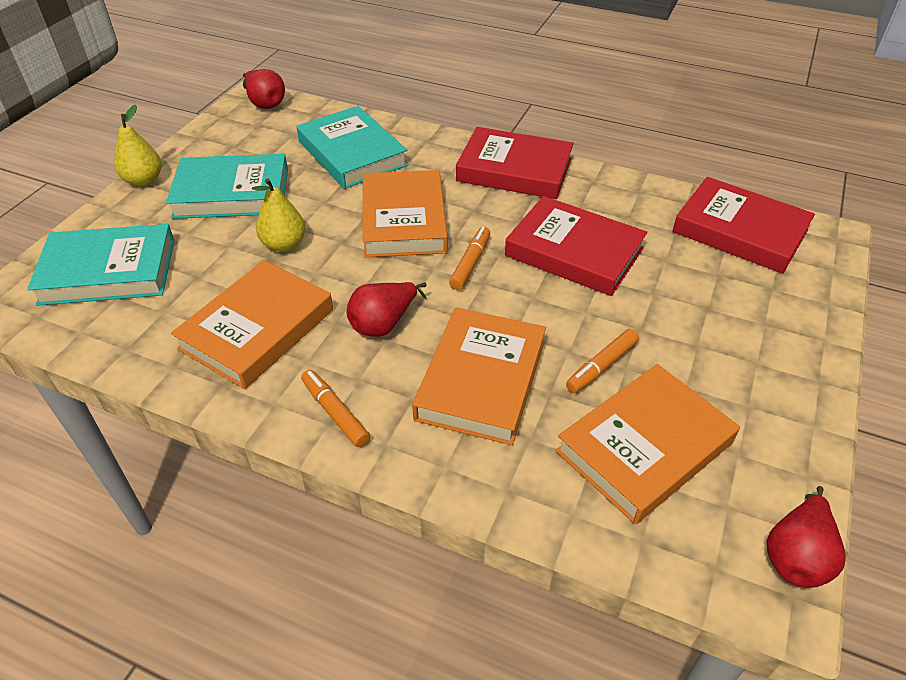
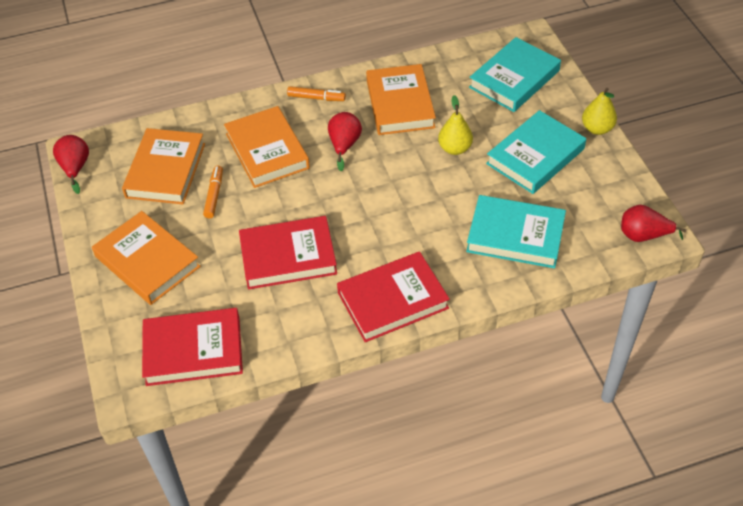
camera: 140 degrees right, 5 degrees up
orange book [362,170,448,258] -> orange book moved to [92,211,201,305]
orange marker [449,227,491,290] -> none

